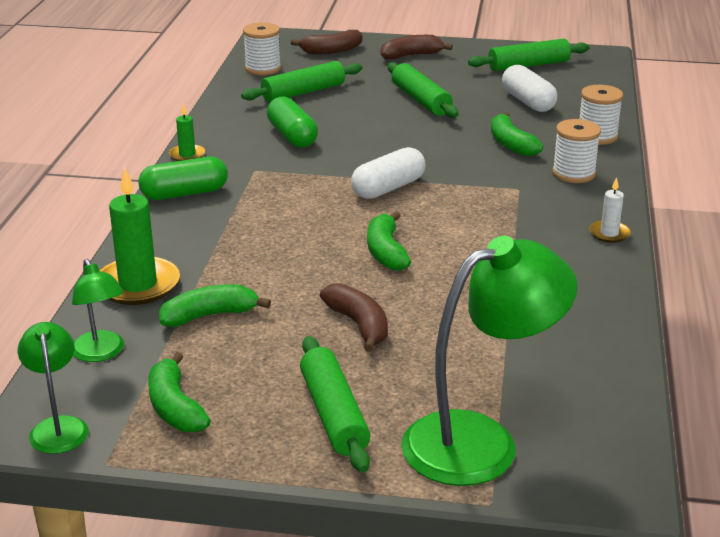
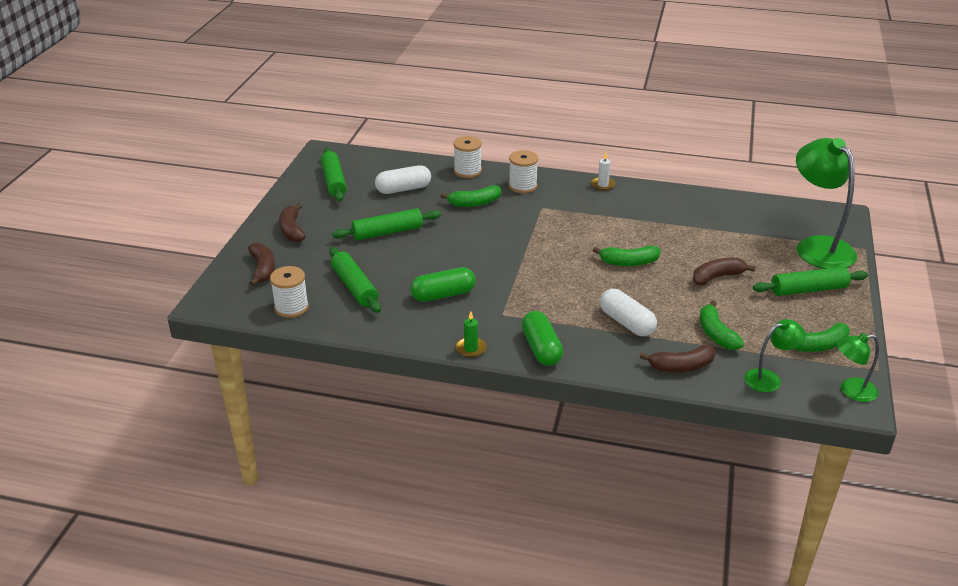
camera: 85 degrees left, 5 degrees up
green candle [100,168,180,305] -> brown banana [640,345,716,372]
white capsule [351,147,425,199] -> white capsule moved to [600,289,657,336]

